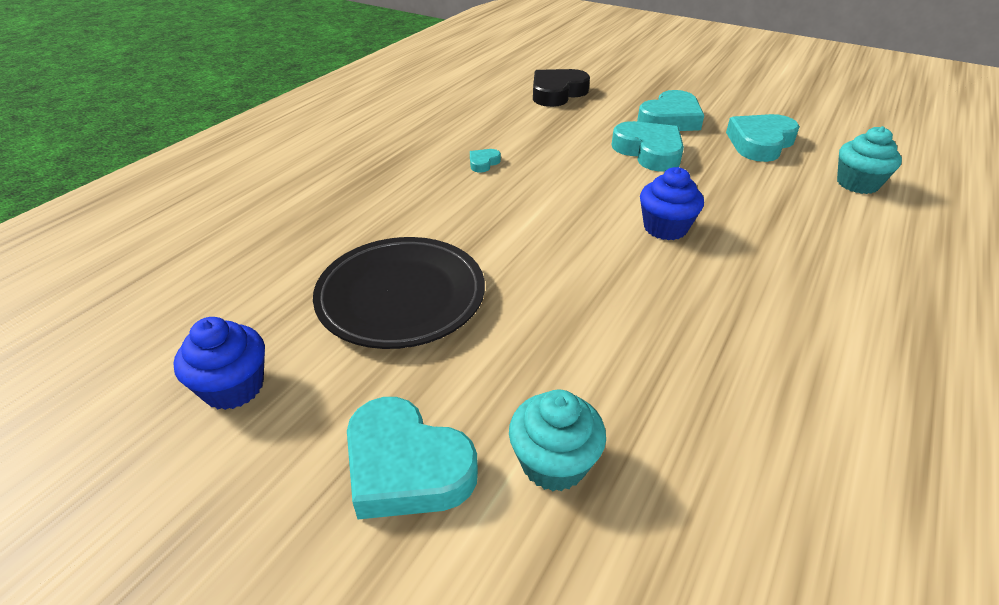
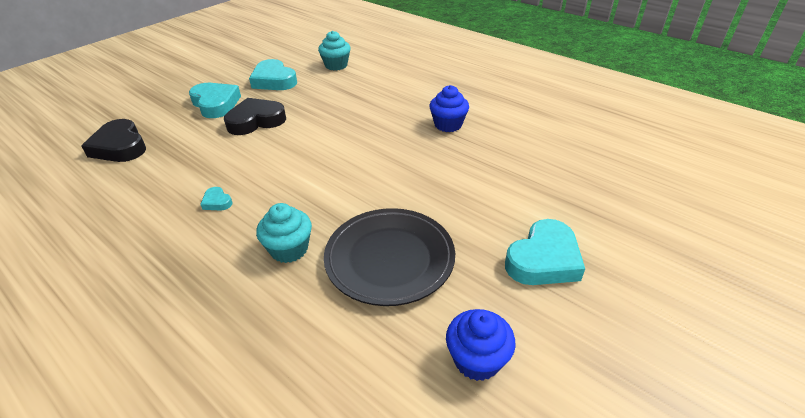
camera: 80 degrees left, 0 degrees up
turquoise cupcake [509,390,606,492] -> turquoise cupcake moved to [256,203,312,263]
turquoise heart [612,121,684,172] -> black heart [224,98,286,135]
blue cupcake [640,167,704,240] -> blue cupcake moved to [429,85,469,132]

